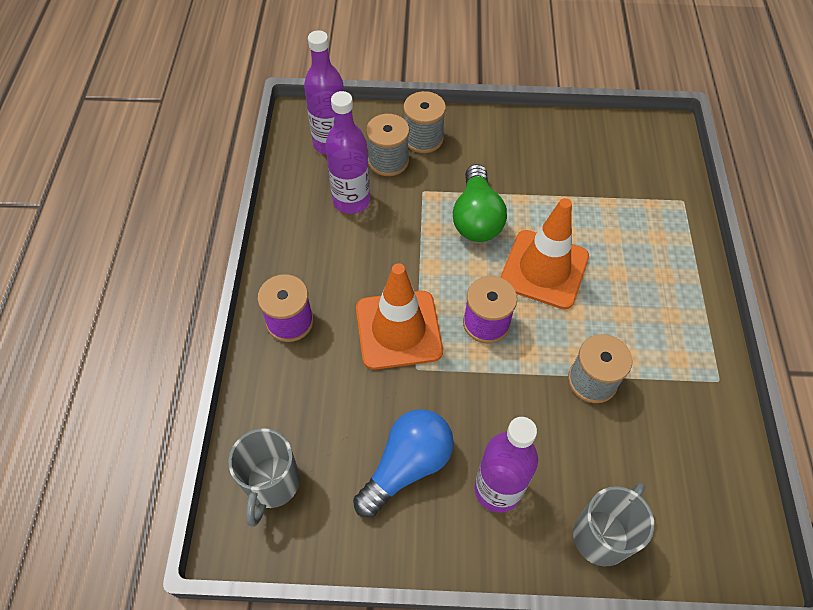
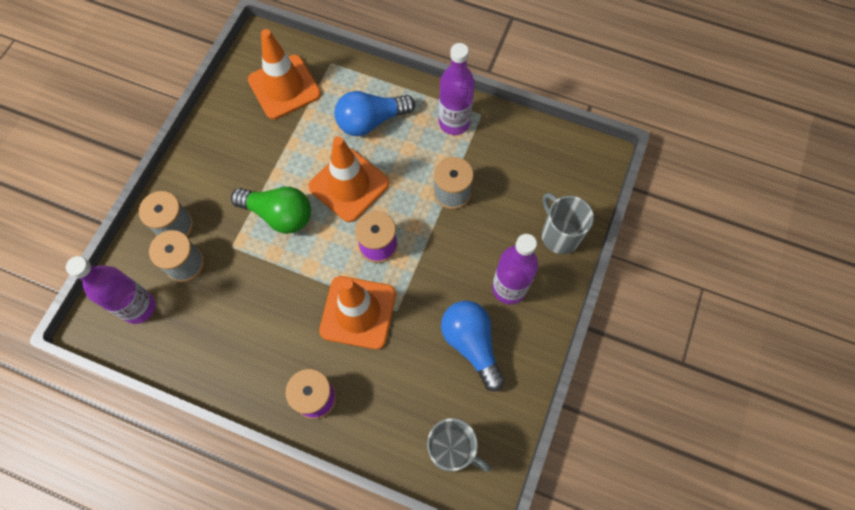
camera: 70 degrees left, 10 degrees up
purple bottle [325,91,370,214] -> purple bottle moved to [439,43,475,135]
none -> orange traffic cone [248,29,321,119]
none -> blue light bulb [334,91,415,136]

